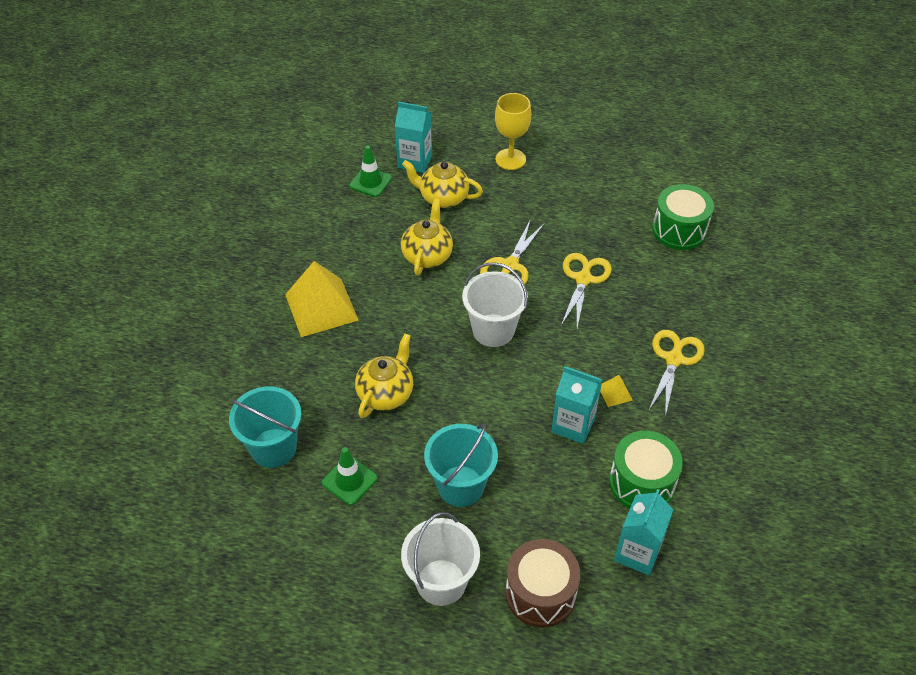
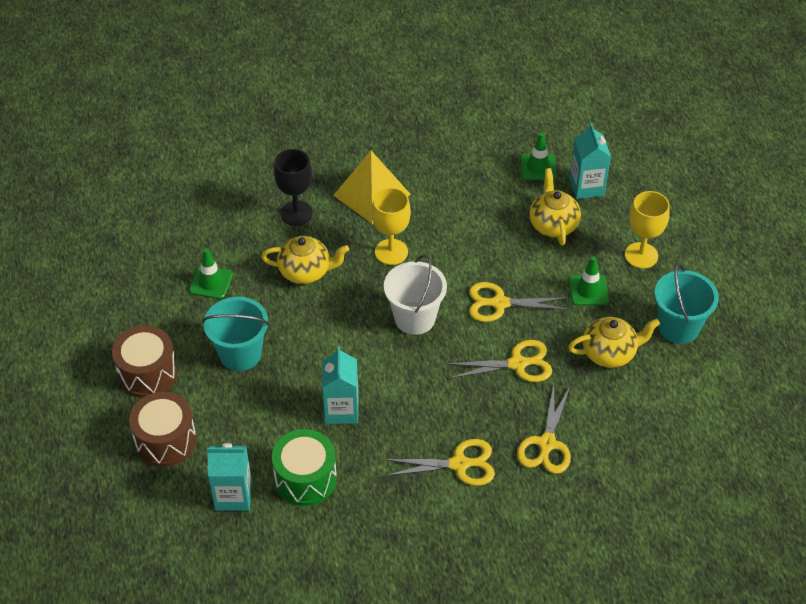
camera: 65 degrees right, 0 degrees up
turquoise bucket [229,386,302,468] -> turquoise bucket moved to [654,263,719,344]
yellow teapot [401,198,453,275] -> yellow teapot moved to [568,317,660,368]
white bucket [401,512,480,606] -> brown drum [112,325,178,398]
yellow pyramid [600,375,633,407] -> none
green drum [652,184,714,250] -> none
none -> black goblet [274,149,313,226]
none -> yellow goblet [371,188,411,265]
none -> yellow scissors [517,384,571,474]
none -> green traffic cone [569,256,609,306]

